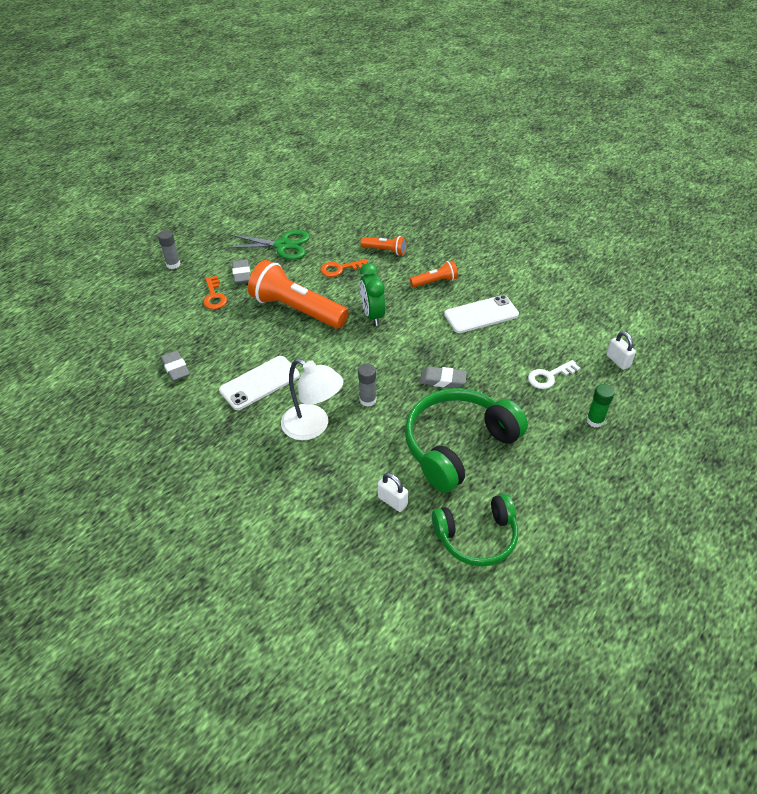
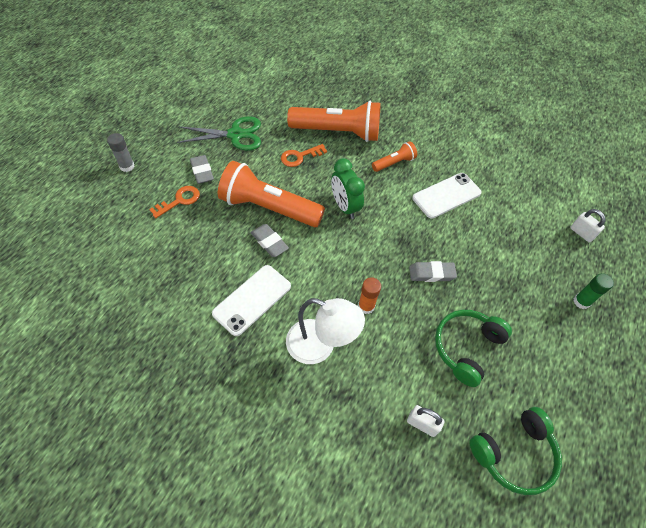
camera: 15 degrees left, 10 degrees up
grey eraser [161,350,190,381] -> grey eraser moved to [251,224,289,257]
orange key [203,276,227,309] -> orange key turned 105 degrees counterclockwise [149,186,200,218]
grey glue stick [358,364,376,407] -> orange glue stick [358,277,381,314]
orange flashlight [361,236,407,255] -> orange flashlight [287,101,381,142], size x2.07
green headphones [405,388,528,493] -> green headphones [435,310,512,387], size x0.66
white key [528,360,580,389] -> none

